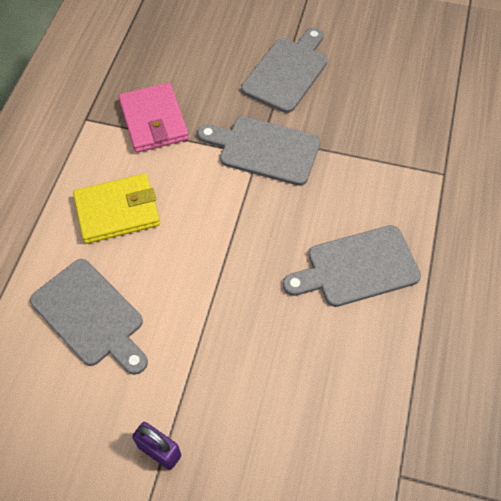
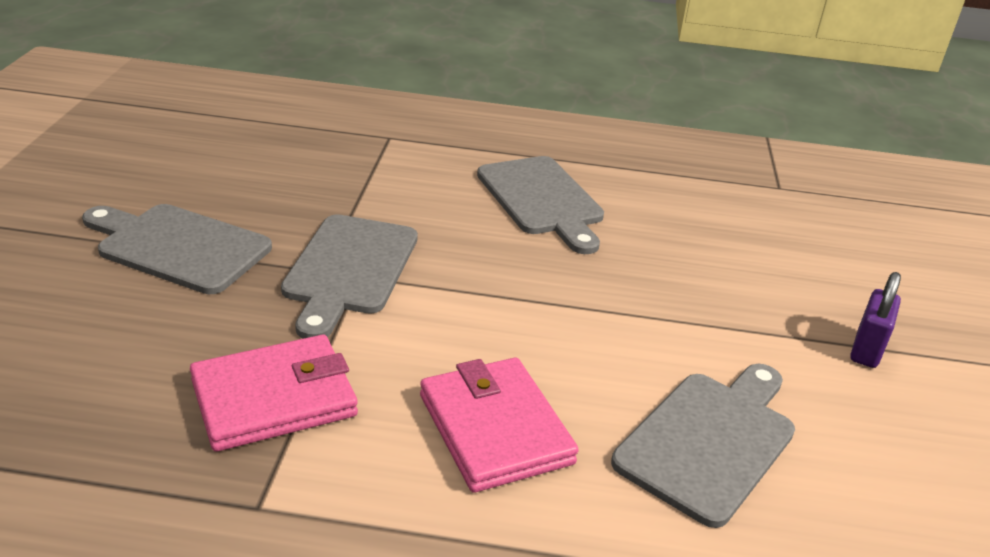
camera: 100 degrees left, 25 degrees down
yellow wallet [73,173,160,244] -> pink wallet [420,358,579,493]

